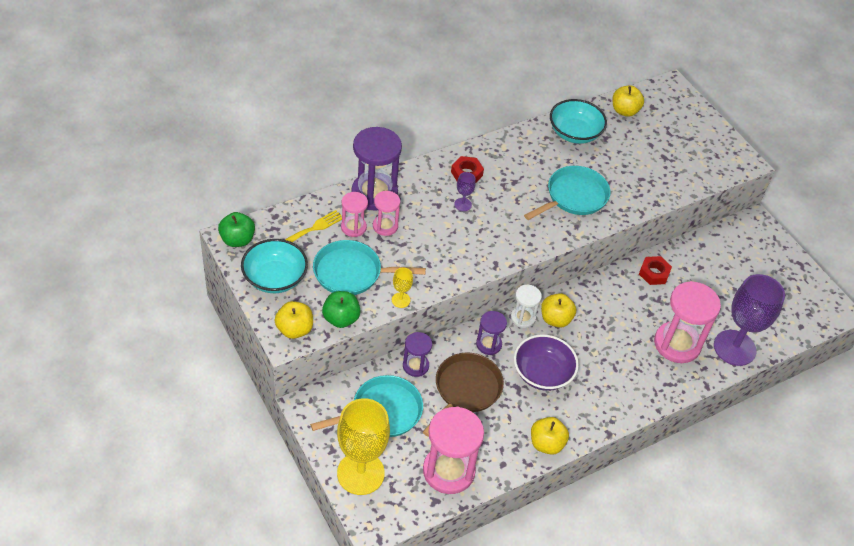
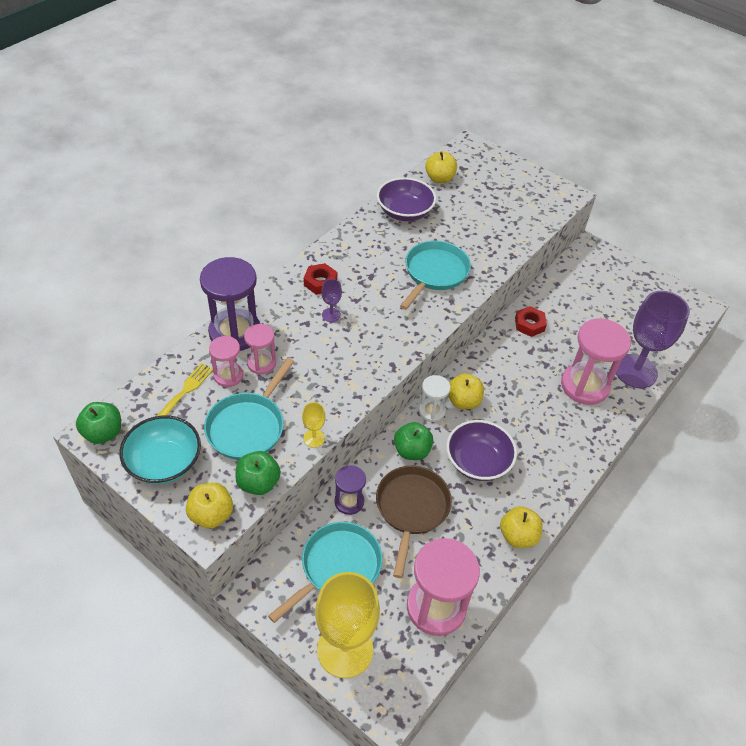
camera: 20 degrees left, 0 degrees up
turquoise pan [313,240,426,295] -> turquoise pan turned 45 degrees counterclockwise [204,358,294,460]
purple hourglass [476,311,507,355] -> green apple [394,422,433,460]
turquoise bowl [550,99,607,144] -> purple bowl [377,177,436,221]

